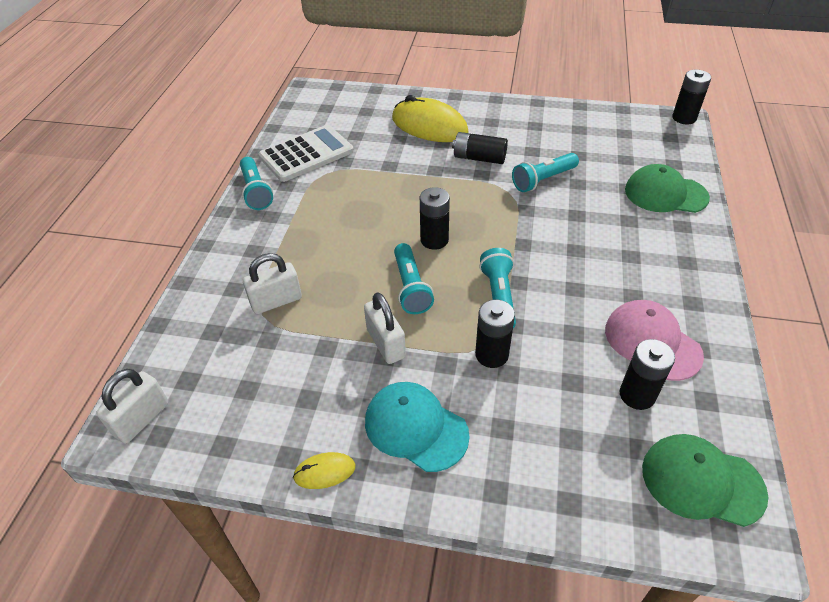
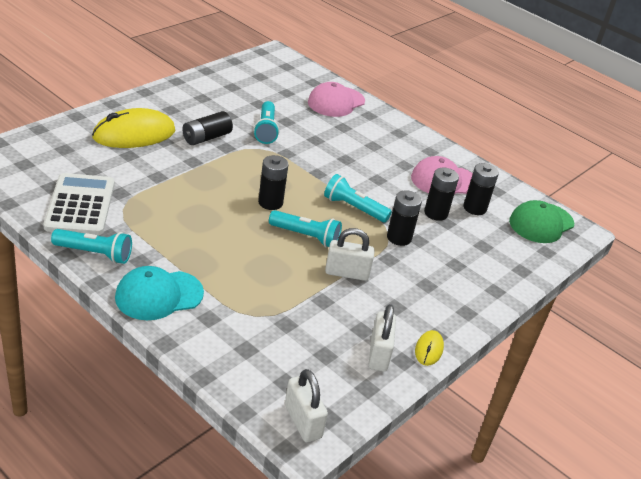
camera: 65 degrees left, 10 degrees down
white padlock [243,253,302,314] -> white padlock moved to [369,304,396,372]
turquoise cap [365,382,470,472] -> turquoise cap moved to [115,266,204,320]
green cap [625,164,710,213] -> pink cap [308,82,365,117]
black battery [672,70,711,124] -> black battery moved to [424,168,459,221]

